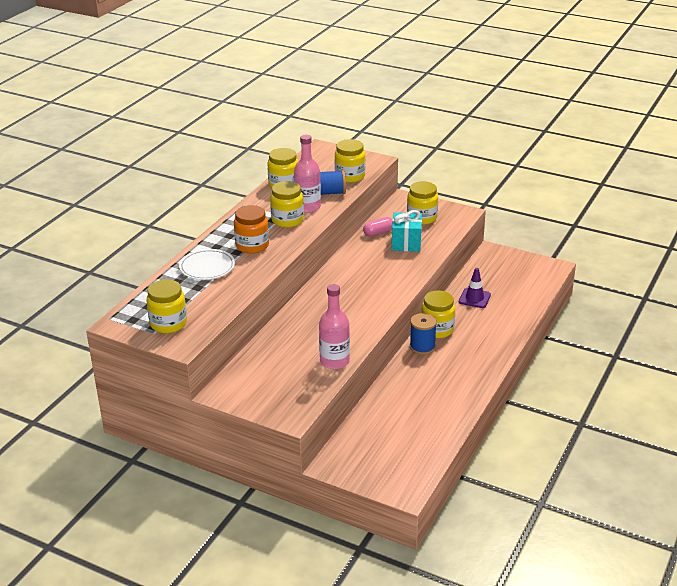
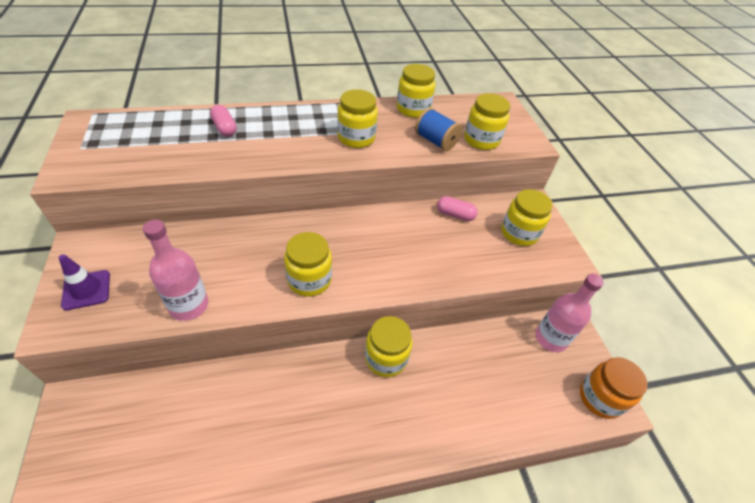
camera: 45 degrees right, 15 degrees up
yellow jar [146,279,187,333] -> yellow jar moved to [284,232,332,297]
white plate [179,249,235,280] -> pink capsule [210,105,237,137]
orange jar [234,205,269,254] -> orange jar moved to [580,357,648,419]
pink bottle [294,135,321,213] -> pink bottle moved to [535,274,604,352]
turquoise gift [392,210,422,252] -> none
blue spool [410,313,437,355] -> none
purple traffic cone [459,268,491,308] -> purple traffic cone moved to [59,254,110,310]

